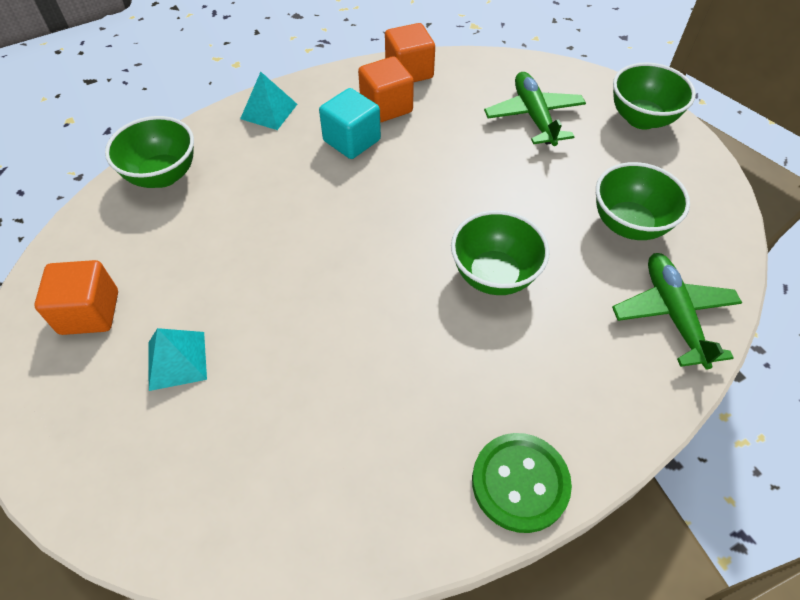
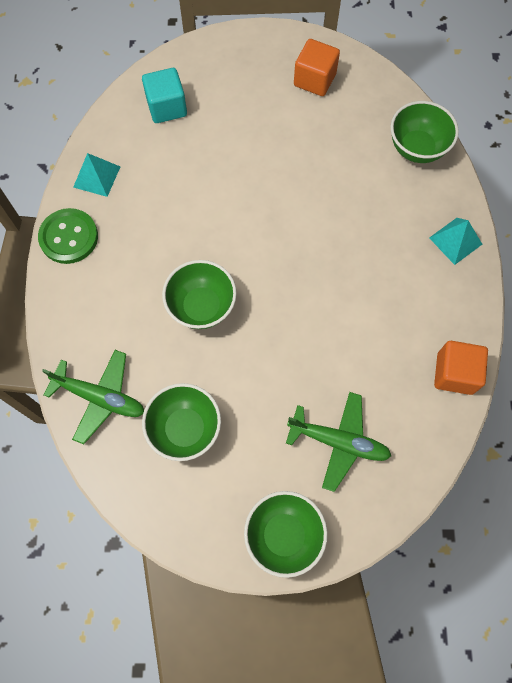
camera: 120 degrees right, 15 degrees up
turquoise pyramid [148,328,207,391] -> turquoise pyramid moved to [73,153,120,197]
turquoise cube [319,88,381,159] -> turquoise cube moved to [142,68,187,123]
orange cube [358,56,414,123] -> none

